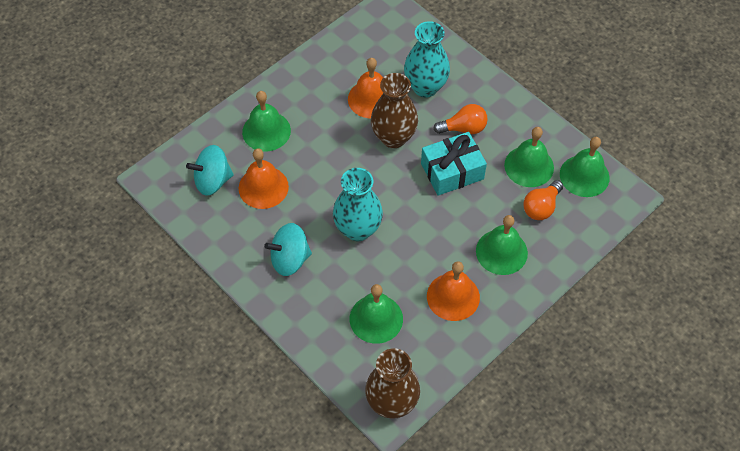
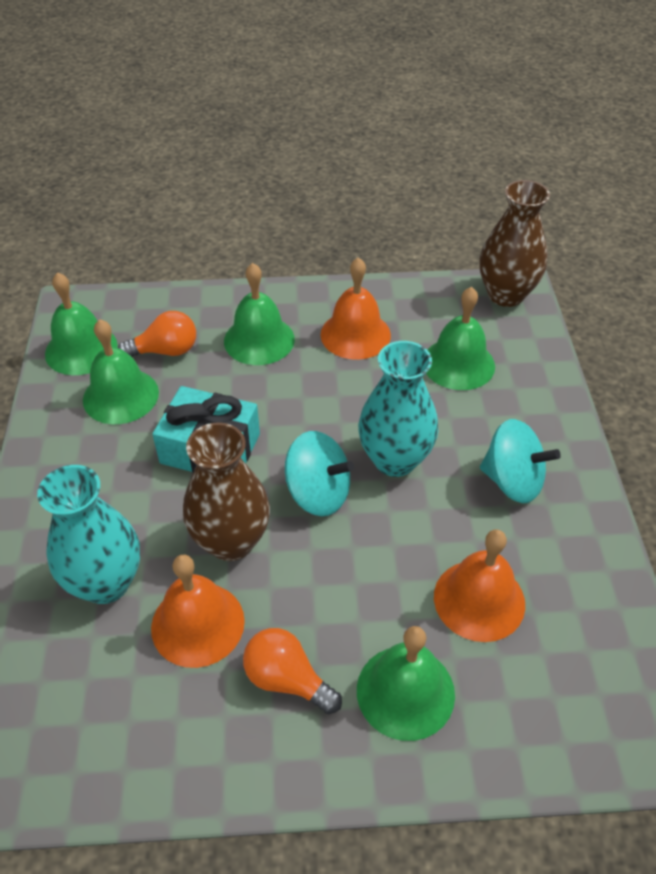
camera: 140 degrees left, 10 degrees down
turquoise spinning top [186,145,234,195] -> turquoise spinning top moved to [285,431,354,516]
orange light bulb [433,104,488,134] -> orange light bulb moved to [243,628,342,714]

